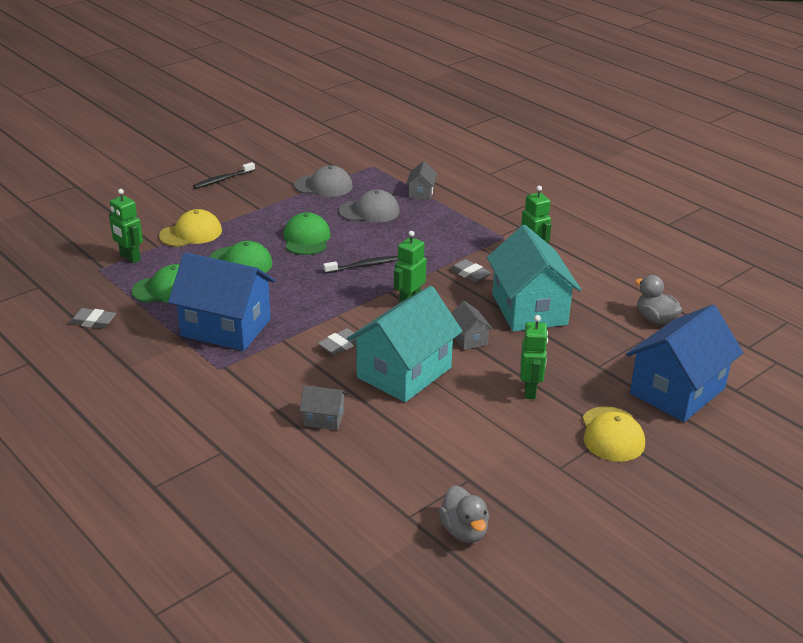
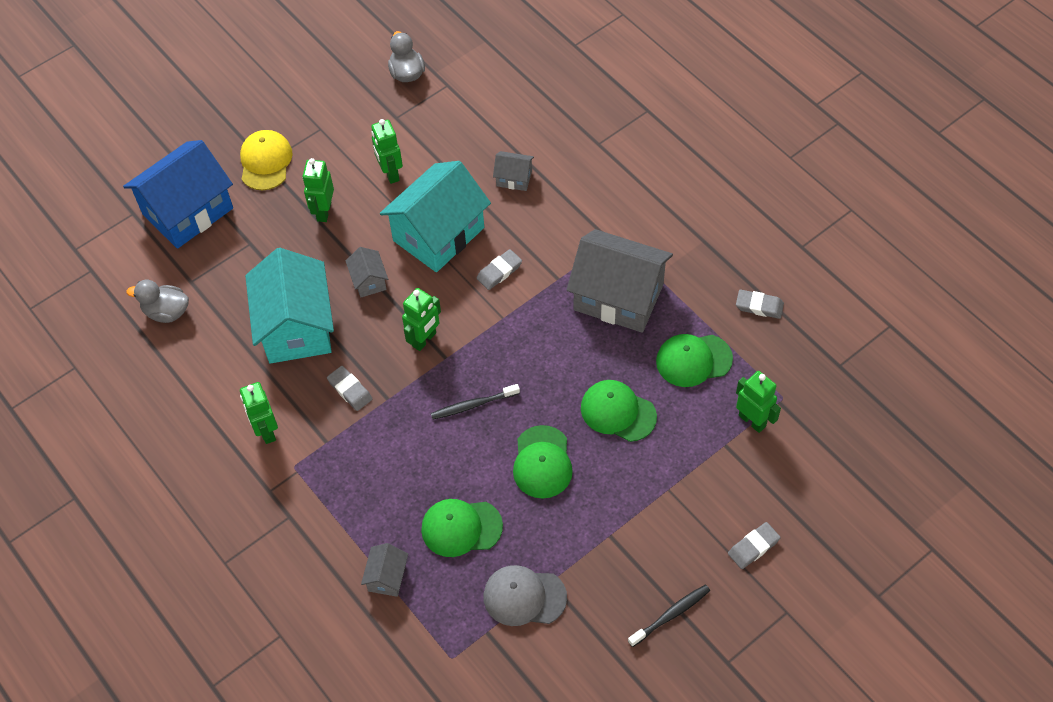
camera: 175 degrees left, 25 degrees up
yellow cap [159,209,222,247] -> none
blue house [168,252,276,351] -> grey house [567,229,673,333]
grey cap [339,189,400,223] -> green cap [421,499,503,557]
grey duck [635,275,682,324] -> grey duck turned 135 degrees clockwise [126,280,189,323]
none -> green robot [371,119,403,184]
none -> grey eraser [728,522,781,569]

